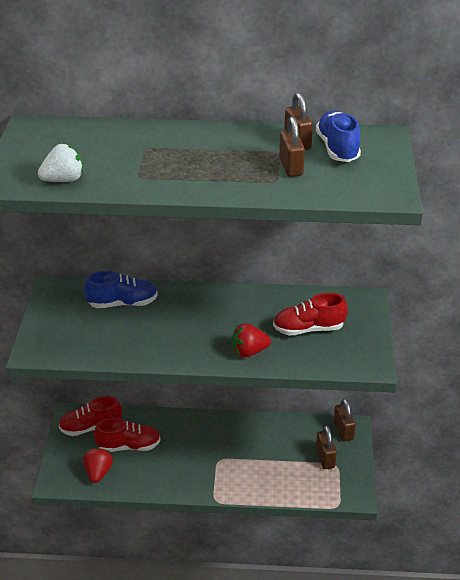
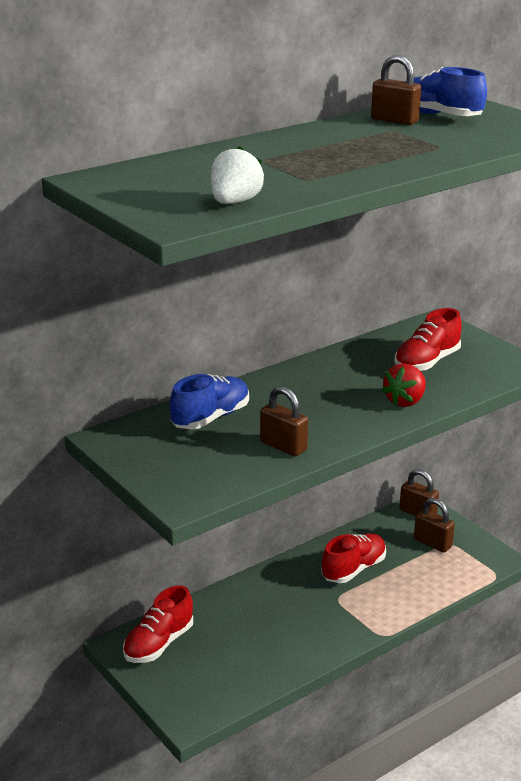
camera: 40 degrees left, 10 degrees down
red strawberry [83,447,113,483] -> none
red shoe [94,418,161,452] -> red shoe moved to [321,533,386,583]
brown padlock [279,116,305,177] -> brown padlock moved to [260,386,308,456]

